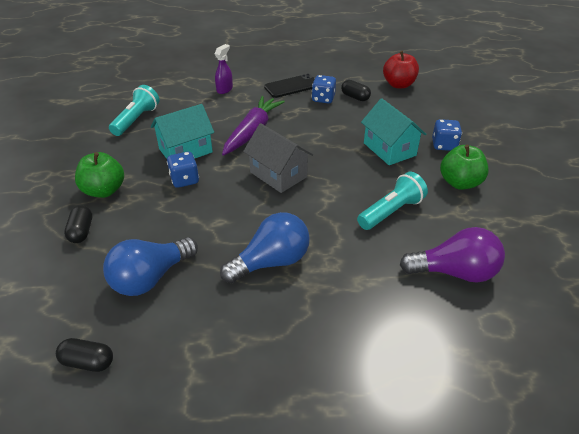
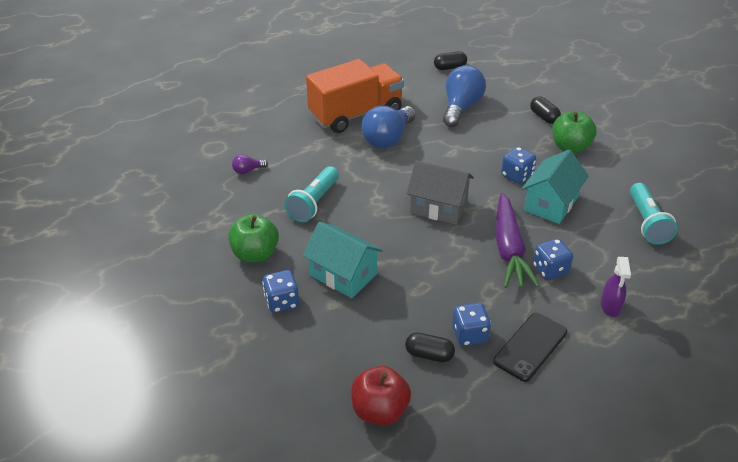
camera: 155 degrees right, 0 degrees up
purple light bulb [400,227,505,283] -> purple light bulb [232,154,268,174], size x0.46
none -> orange truck [306,59,404,133]
none -> blue dice [533,239,573,280]

